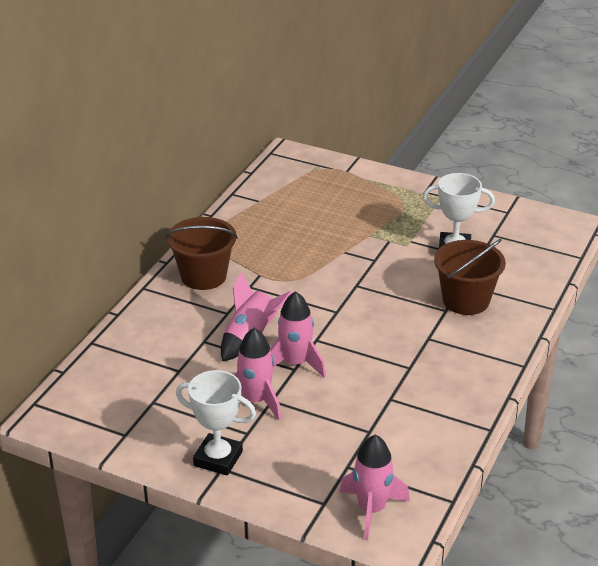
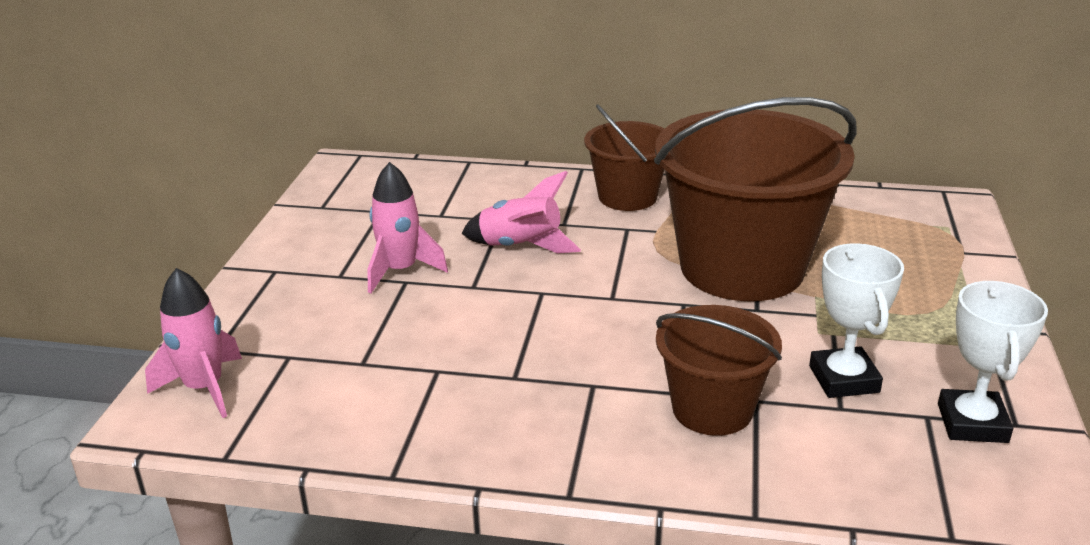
camera: 75 degrees right, 5 degrees down
white trophy [176,370,256,475] -> white trophy moved to [938,281,1048,443]
pink rocket [270,291,326,378] -> none
none -> brown bucket [654,97,857,301]

